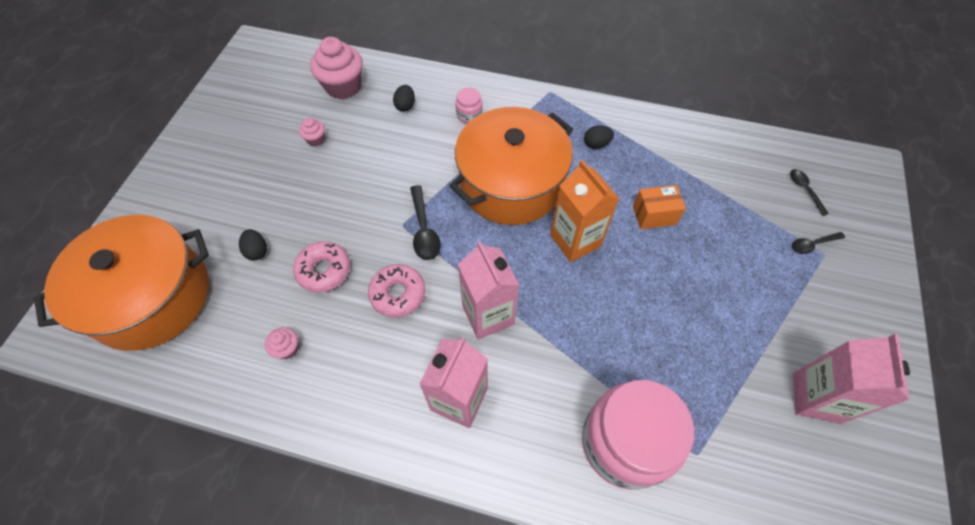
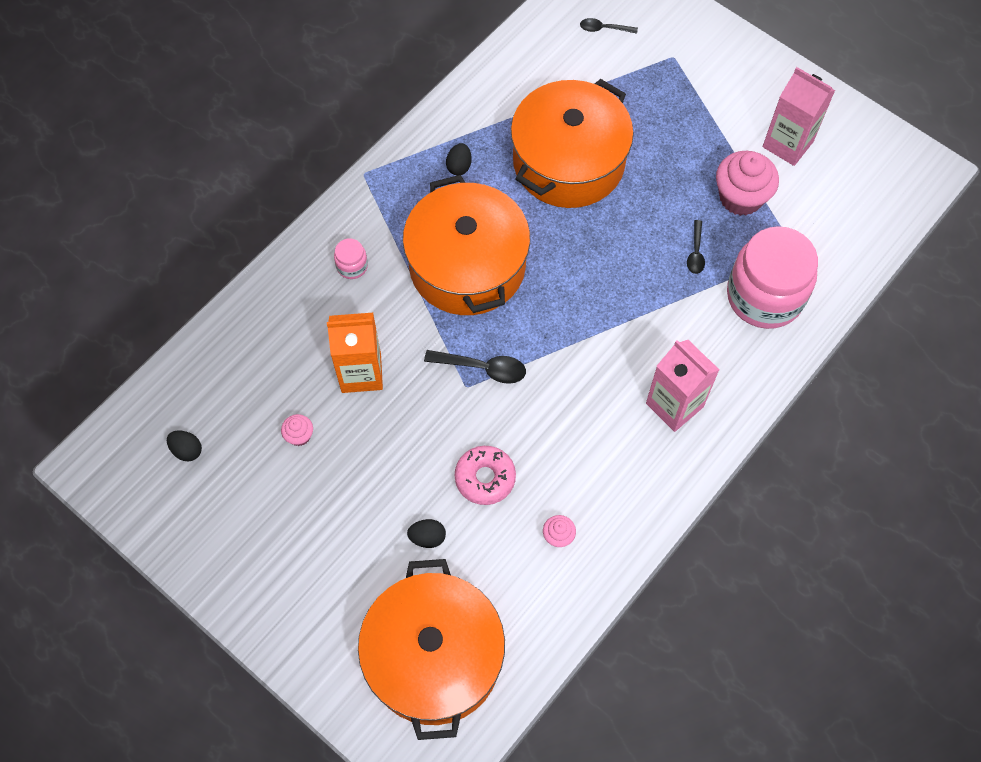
camera: 65 degrees left, 5 degrees up
pink cupcake [310,37,363,99] -> pink cupcake moved to [716,151,779,216]
pink donut [368,264,425,318] -> none
black egg [393,85,415,112] -> black egg moved to [167,430,202,461]
pink carton [458,241,520,340] -> none
orange carton [550,160,619,262] -> orange carton moved to [327,313,383,393]
orange box [633,185,686,229] -> orange pot [511,79,634,208]
black spoon [792,232,845,254] -> black spoon moved to [687,220,705,274]

